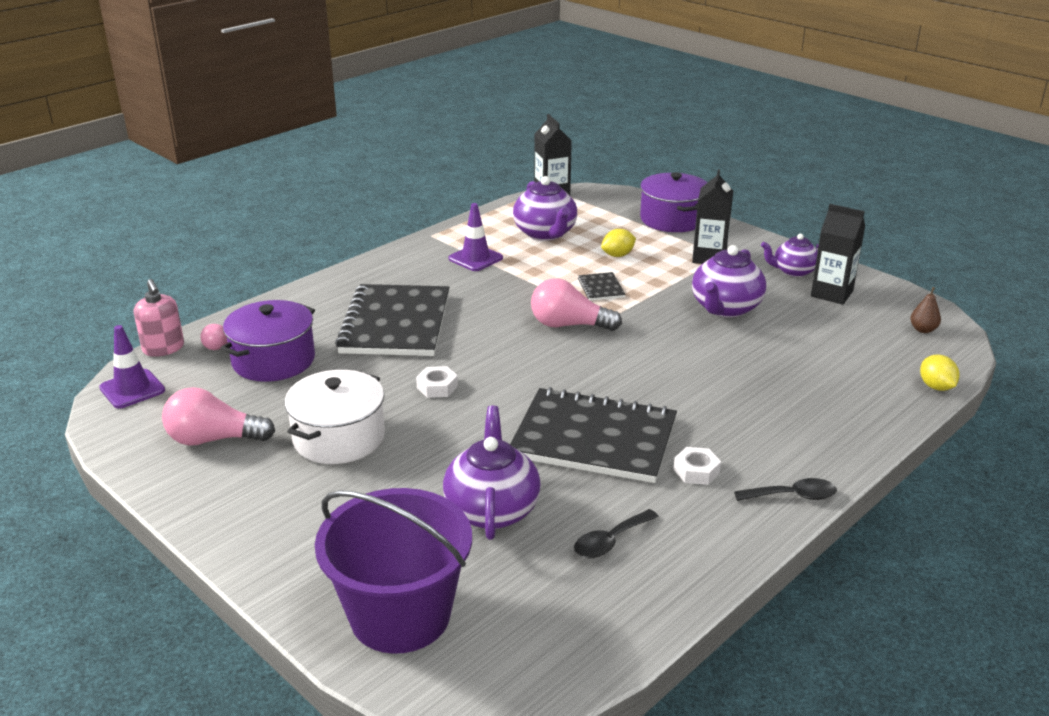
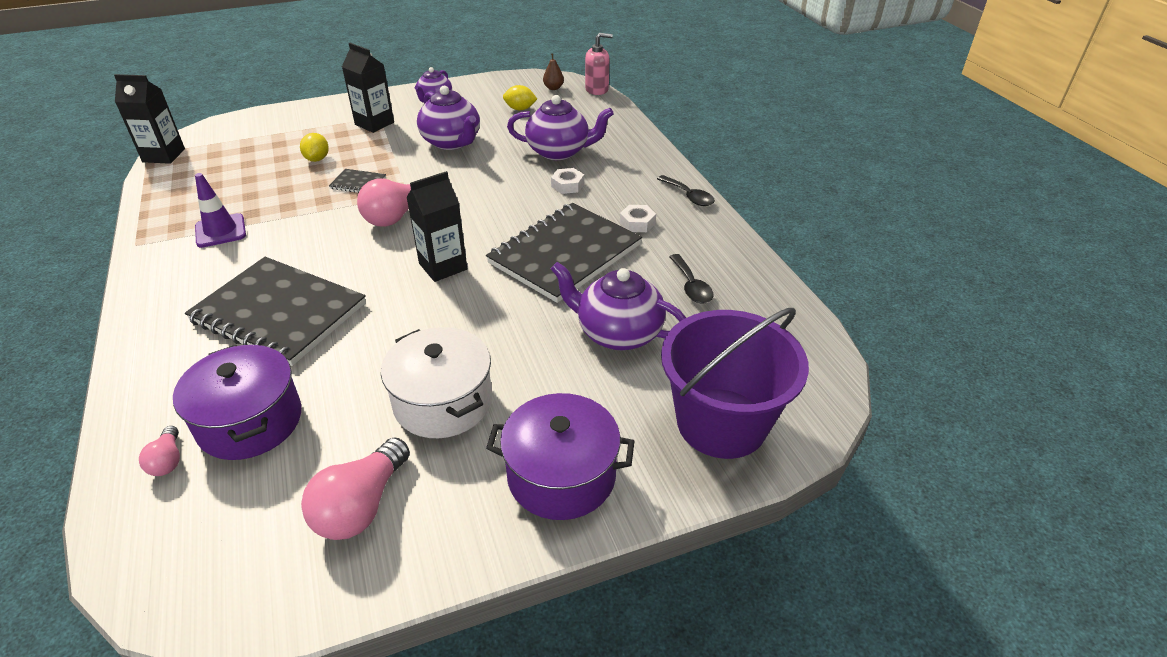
camera: 65 degrees left, 10 degrees up
purple traffic cone [99,325,165,409] -> none
pink soap dispenser [134,279,184,357] -> pink soap dispenser moved to [585,33,613,95]
white nut [416,366,458,398] -> white nut moved to [551,168,584,194]
purple teapot [513,176,577,241] -> purple teapot moved to [507,95,614,160]
purple pot [640,172,707,232] -> purple pot moved to [486,393,635,520]
black spoon [734,478,837,501] -> black spoon turned 120 degrees clockwise [657,175,715,206]
black carton [811,204,865,305] -> black carton moved to [406,171,467,282]
yellow lemon [920,355,960,391] -> yellow lemon moved to [503,85,537,110]

